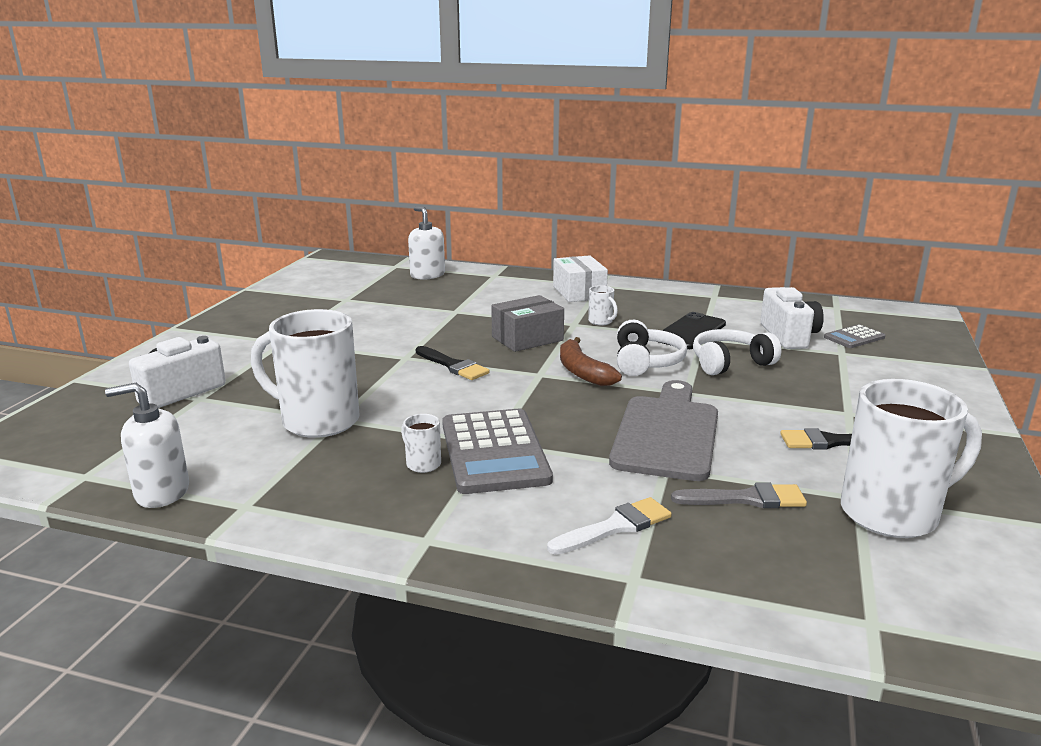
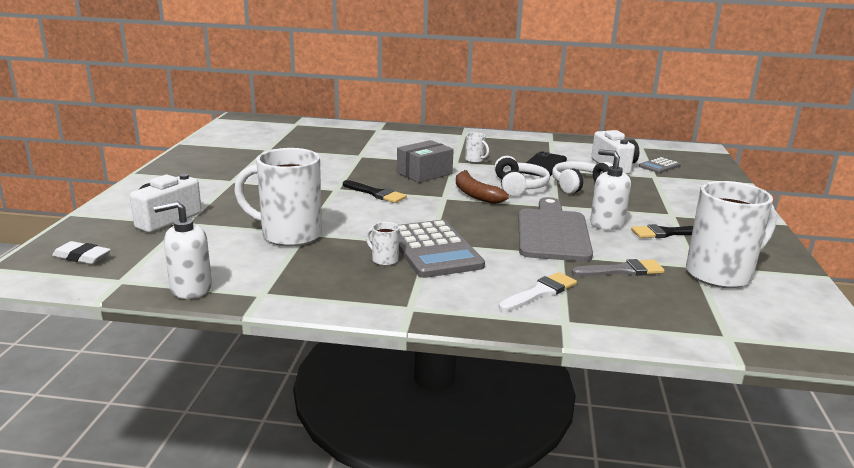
camera: 10 degrees left, 0 degrees up
white soap dispenser [408,206,445,280] -> white soap dispenser moved to [590,149,631,230]
white box [553,255,608,302] -> none
none -> white eraser [52,241,111,264]

